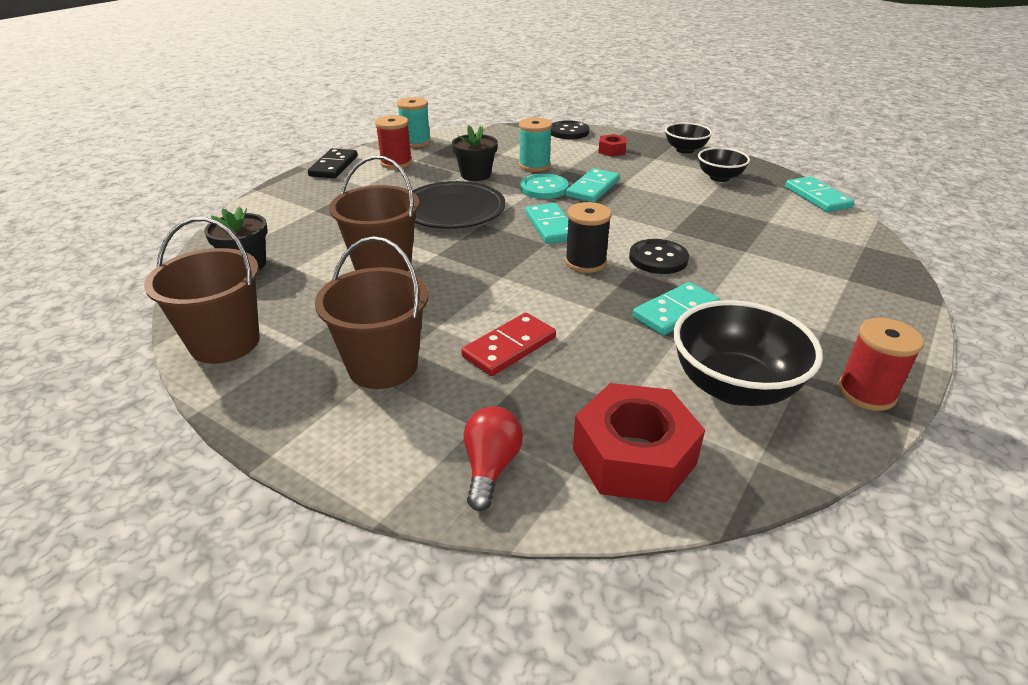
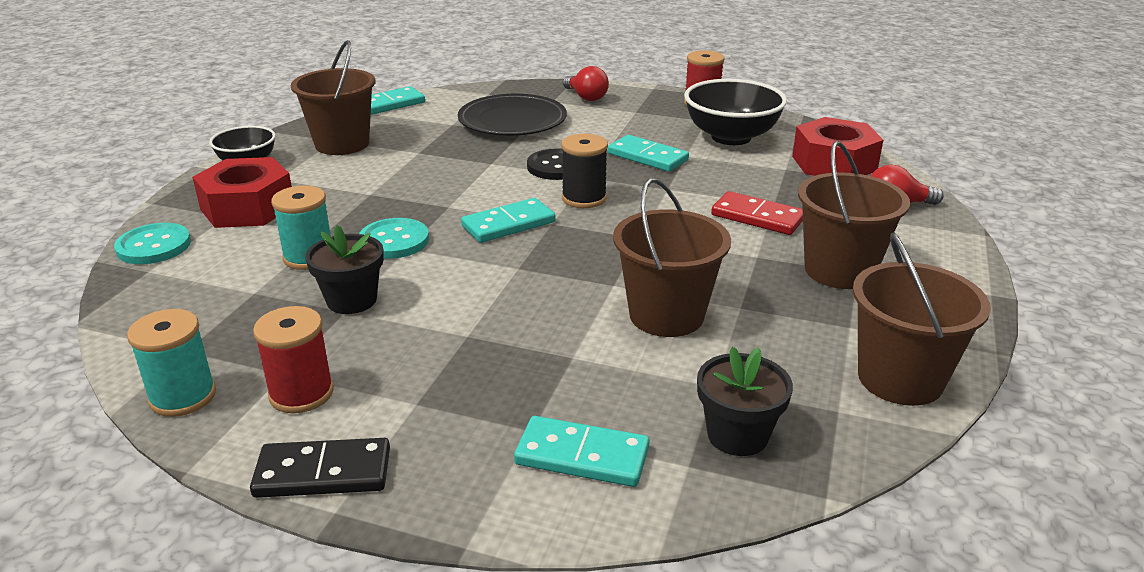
camera: 105 degrees left, 5 degrees down
black plate [412,181,506,229] -> black plate moved to [458,94,567,136]
black button [551,120,589,139] -> turquoise button [114,223,191,264]
turquoise domino [566,168,619,202] -> turquoise domino moved to [514,416,649,487]
red nut [598,134,627,157] -> red nut [192,157,292,228], size x2.02
black bowl [698,147,750,182] -> brown bucket [291,40,375,155]
none -> red light bulb [563,66,609,101]

